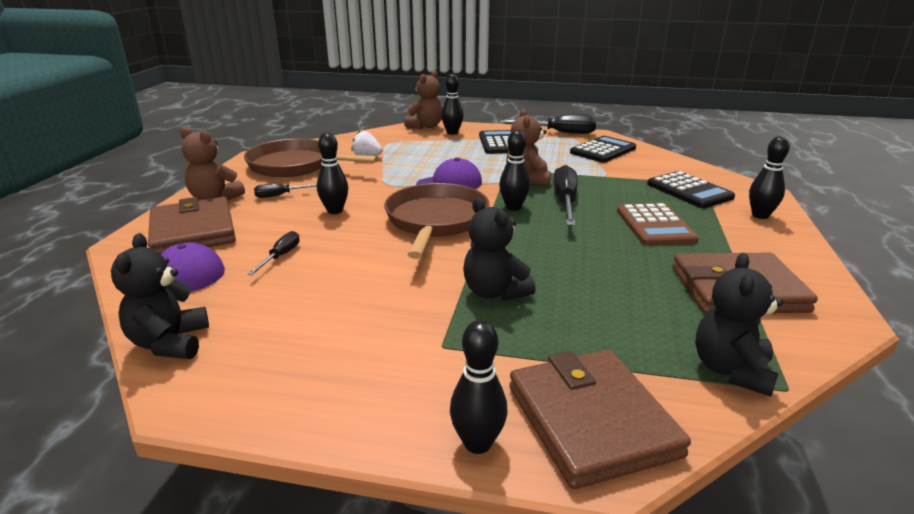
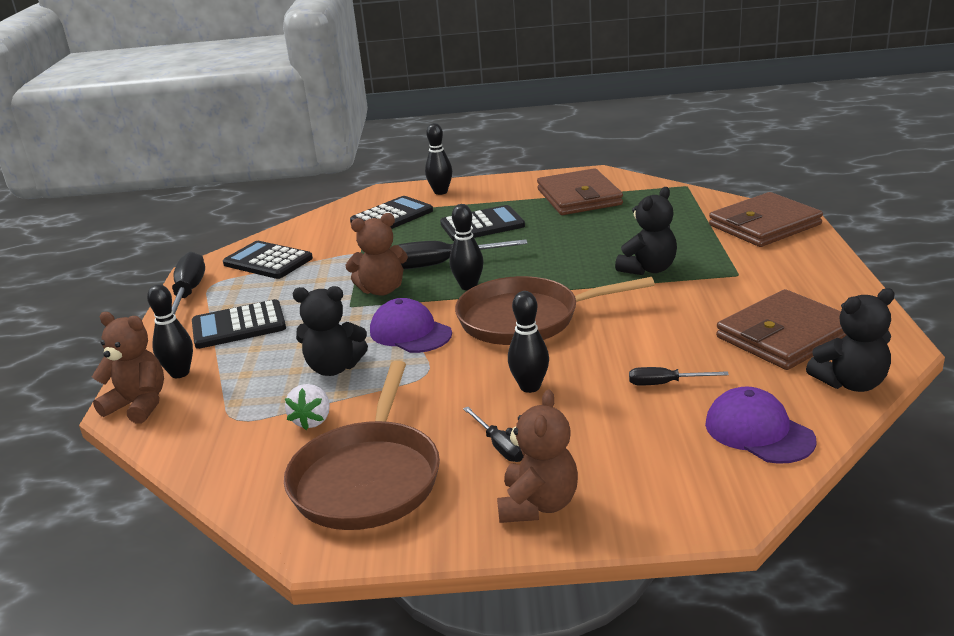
camera: 100 degrees left, 0 degrees up
brown wallet [148,197,236,254] -> brown wallet moved to [716,289,846,370]
black bowling pin [450,320,508,454] -> none
brown calculator [617,203,699,246] -> black calculator [440,205,525,241]
black teddy bear [695,253,783,397] -> black teddy bear moved to [292,286,368,376]

